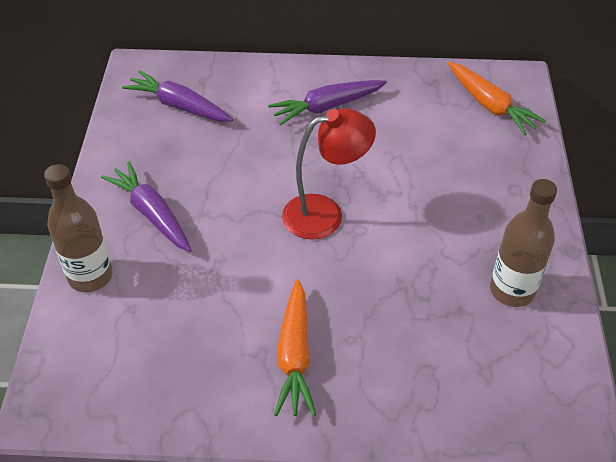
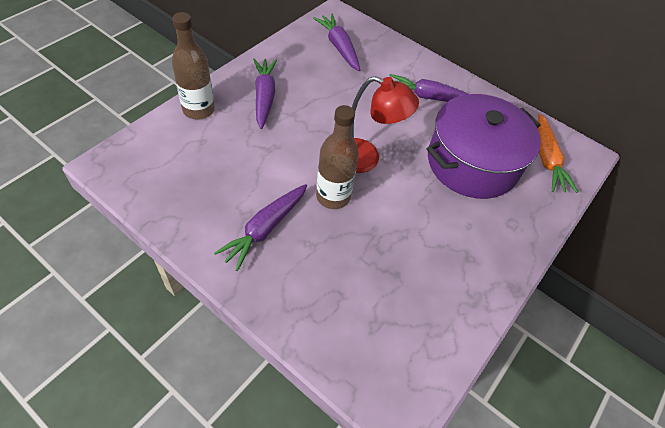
camera: 30 degrees right, 5 degrees up
orange carrot [274,279,316,416] -> purple carrot [214,184,307,271]
brown bottle [490,179,557,307] -> brown bottle moved to [316,105,359,209]
none -> purple pot [427,94,541,199]

